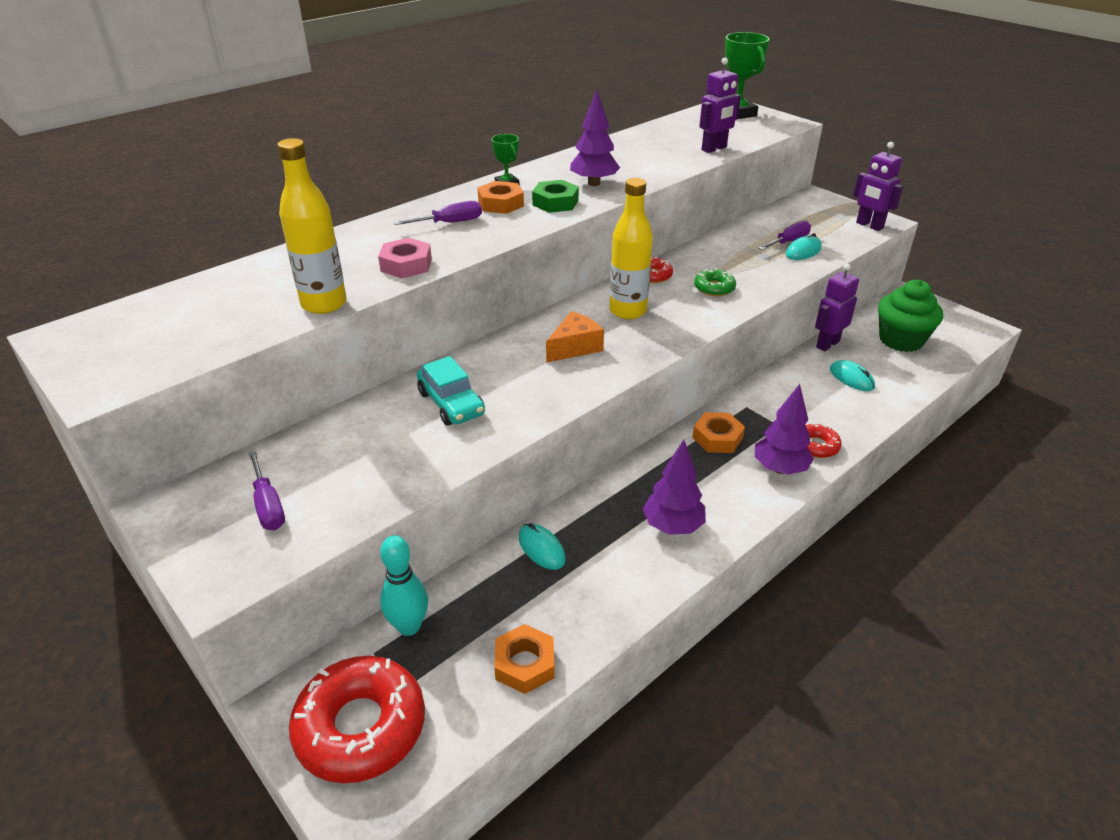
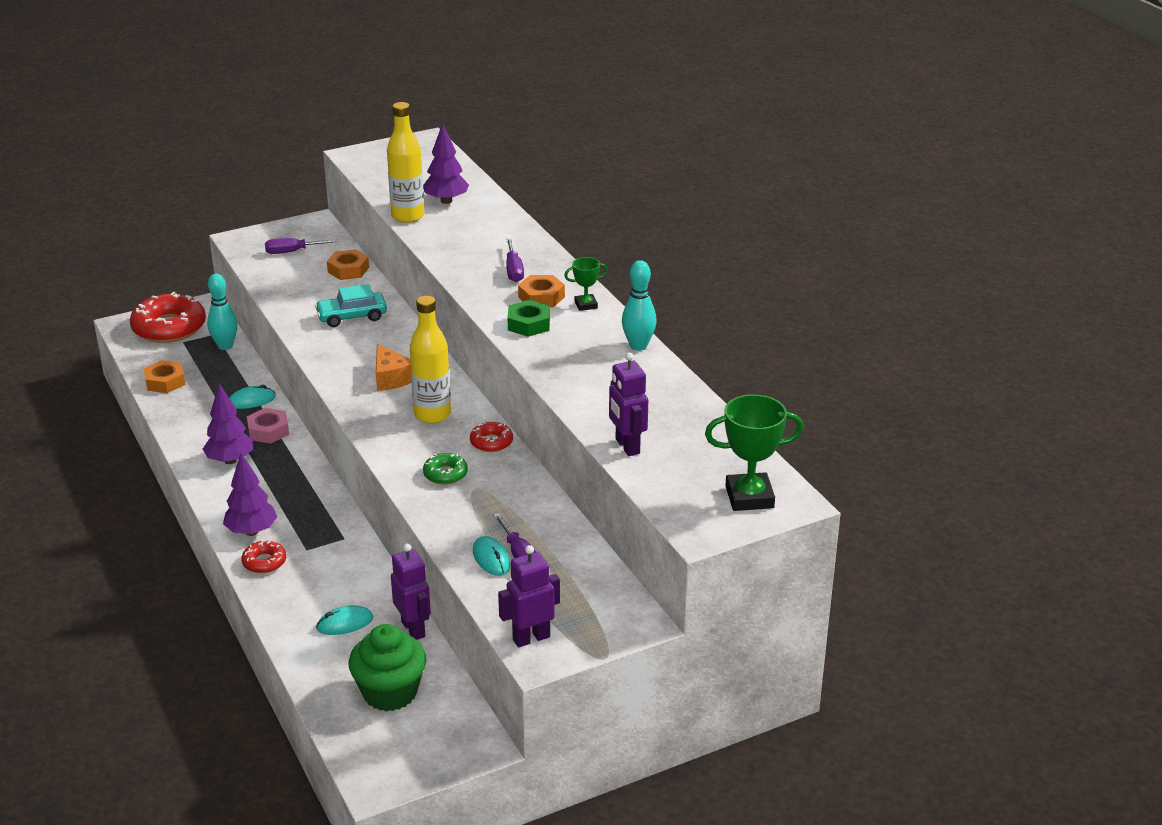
camera: 105 degrees right, 5 degrees down
pink nut [378,238,432,278] -> pink nut moved to [247,408,289,444]
purple tree [570,89,620,186] -> purple tree moved to [423,123,469,204]
orange nut [692,412,745,453] -> orange nut moved to [327,249,369,280]
none -> turquoise bowling pin [622,260,657,351]

